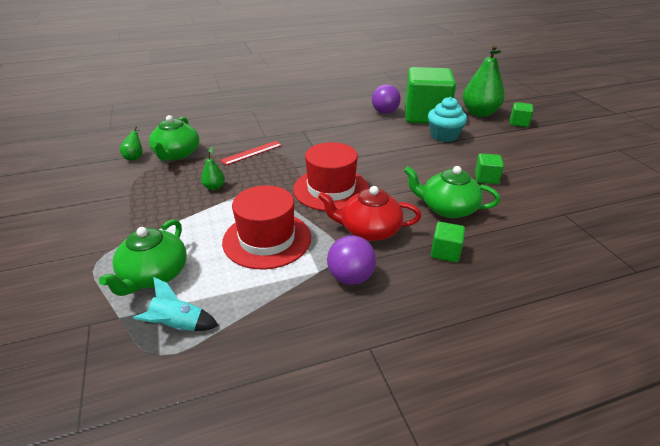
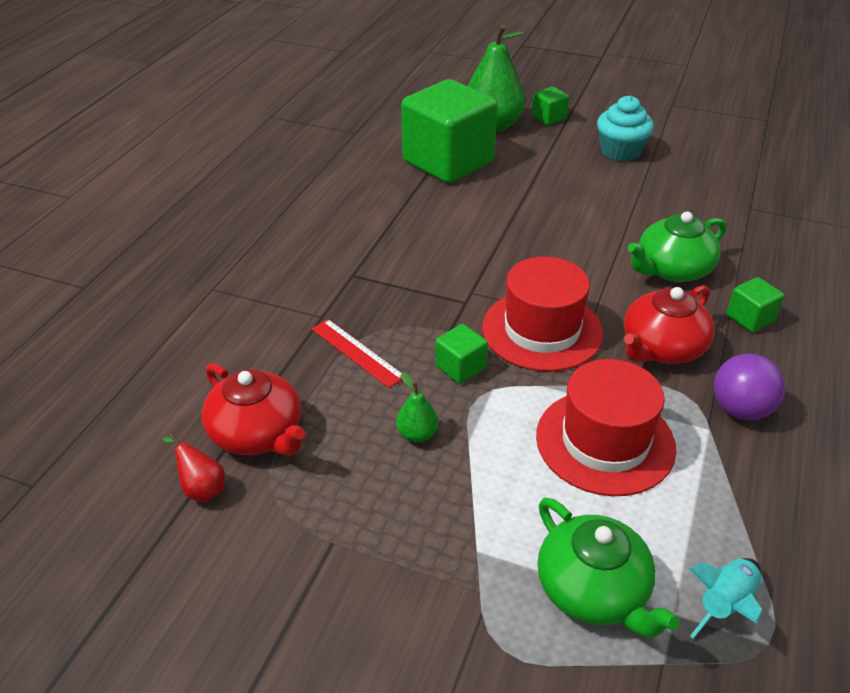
camera: 50 degrees left, 5 degrees up
green pear [120,126,143,161] -> red pear [162,433,225,502]
green teapot [149,115,199,161] -> red teapot [202,363,305,455]
red ruler [220,141,282,165] -> red ruler turned 45 degrees counterclockwise [311,319,402,388]
purple ball [372,84,401,114] -> none
turquoise cupcake [428,97,467,142] -> turquoise cupcake moved to [597,96,654,161]
green cube [475,154,504,184] -> green cube moved to [435,324,488,384]

